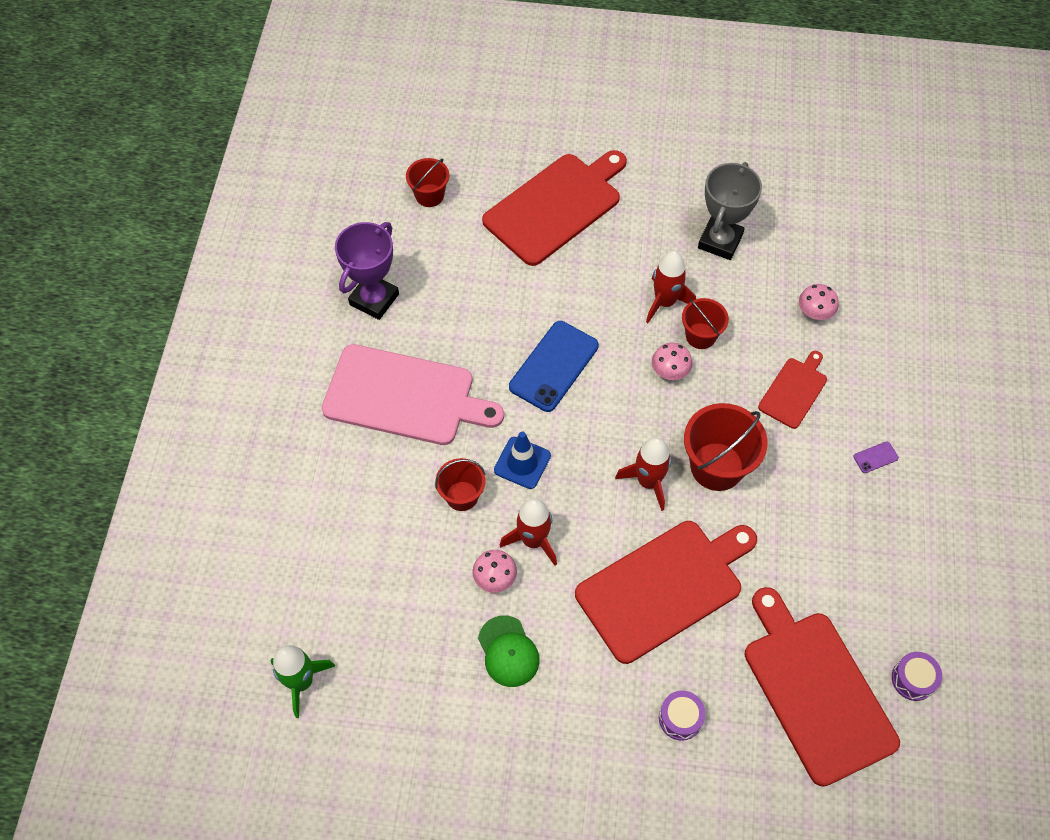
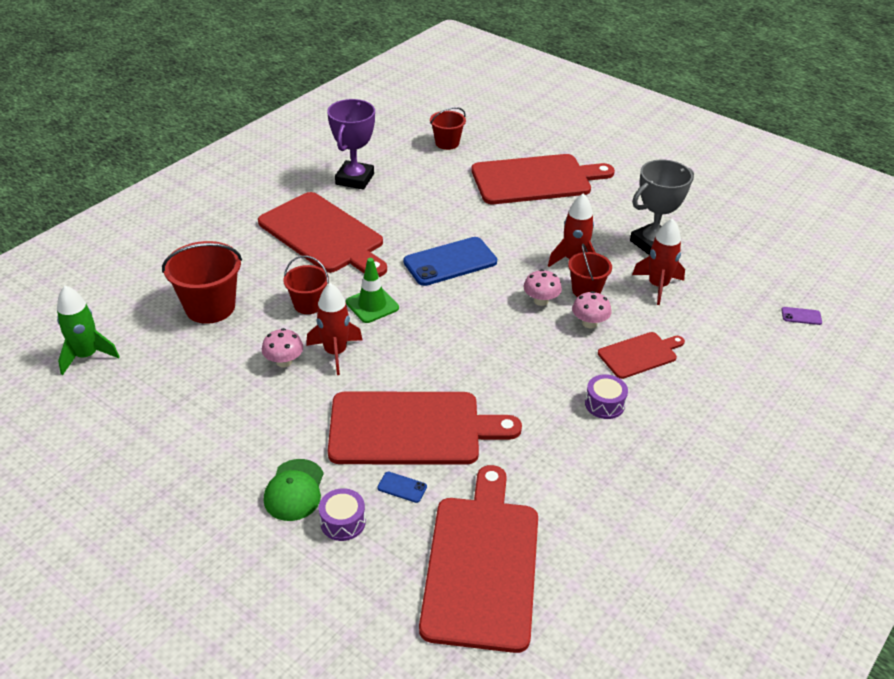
camera: 30 degrees right, 20 degrees down
pink cutting board [321,344,504,445] -> red cutting board [258,192,387,277]
purple trophy [335,222,399,320] -> purple trophy turned 45 degrees counterclockwise [327,99,375,190]
green cap [478,615,539,687] -> green cap moved to [264,459,324,521]
blue traffic cone [494,432,551,489] -> green traffic cone [346,258,399,323]
red rocket [615,437,671,511] -> red rocket moved to [632,218,685,305]
red bucket [684,403,768,491] -> red bucket moved to [162,241,242,324]
pink mushroom [799,284,839,320] -> pink mushroom moved to [572,291,611,328]
purple phone [853,441,899,473] -> purple phone moved to [781,307,822,325]
purple drum [892,652,942,701] -> purple drum moved to [585,374,628,419]
none -> blue phone [377,472,427,503]

